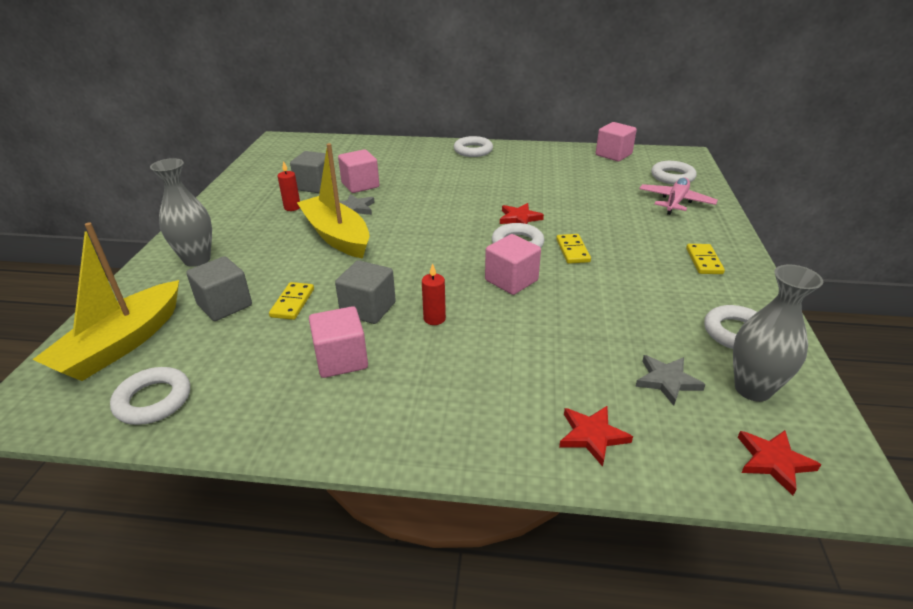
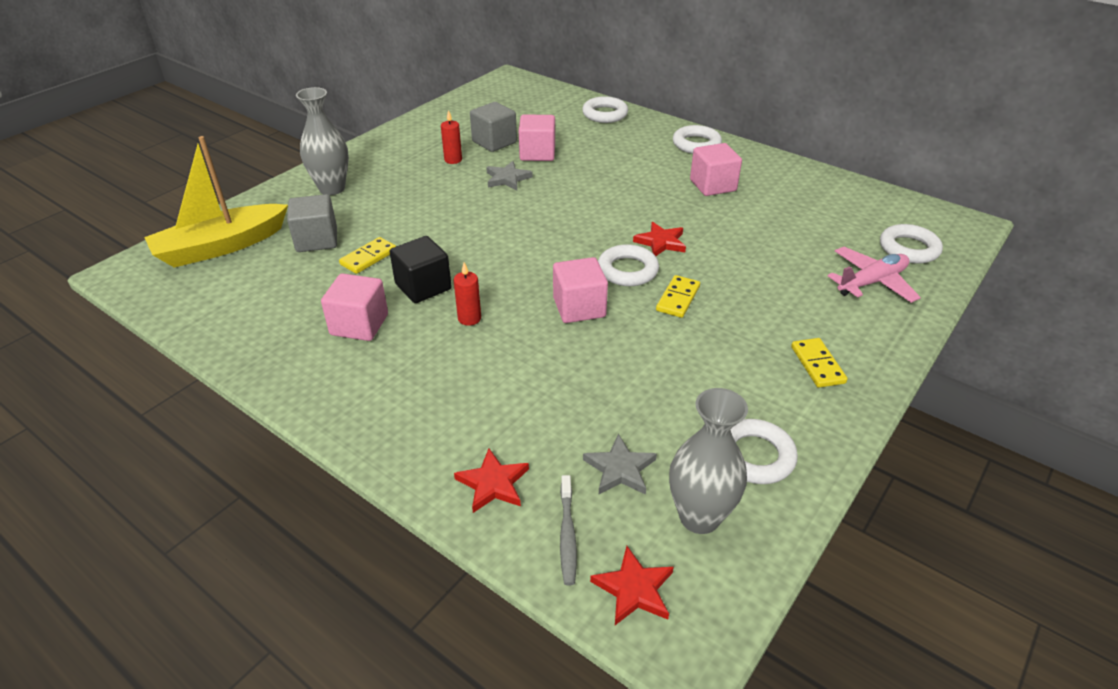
camera: 30 degrees right, 5 degrees up
white ring [110,367,190,425] -> white ring moved to [582,96,628,123]
yellow boat [297,143,369,259] -> none
grey cube [335,260,396,324] -> black cube [390,236,452,303]
pink cube [596,122,637,161] -> pink cube moved to [690,143,742,196]
yellow domino [686,244,725,274] -> yellow domino turned 45 degrees counterclockwise [791,338,848,388]
none -> grey toothbrush [560,475,577,585]

